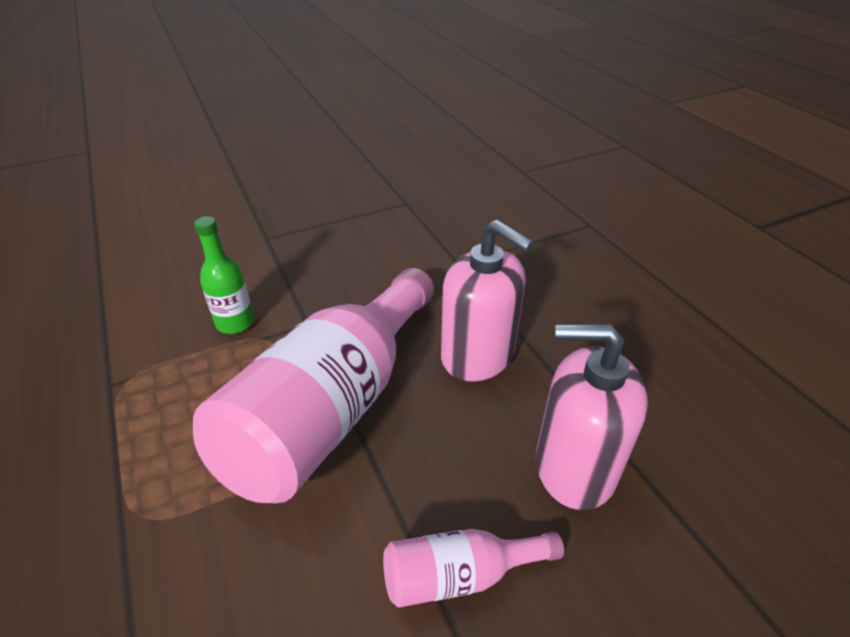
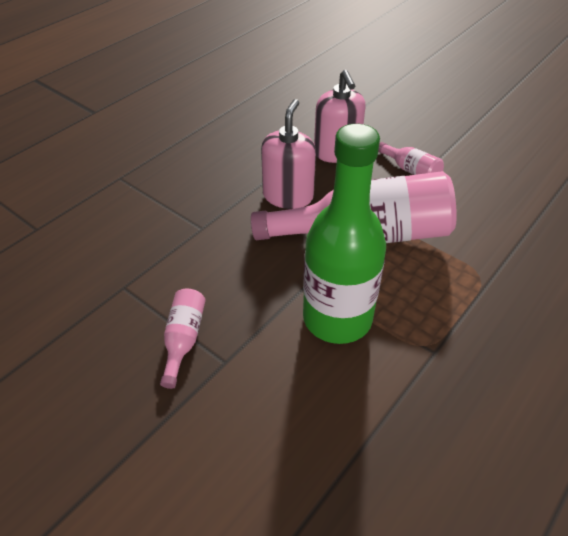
camera: 115 degrees left, 5 degrees up
green bottle [194,216,254,334] -> green bottle [303,124,386,344], size x2.28
none -> pink bottle [160,288,206,389]

